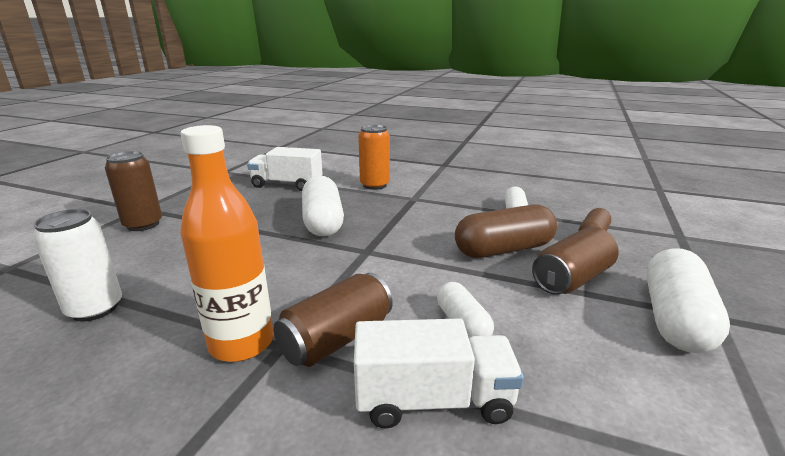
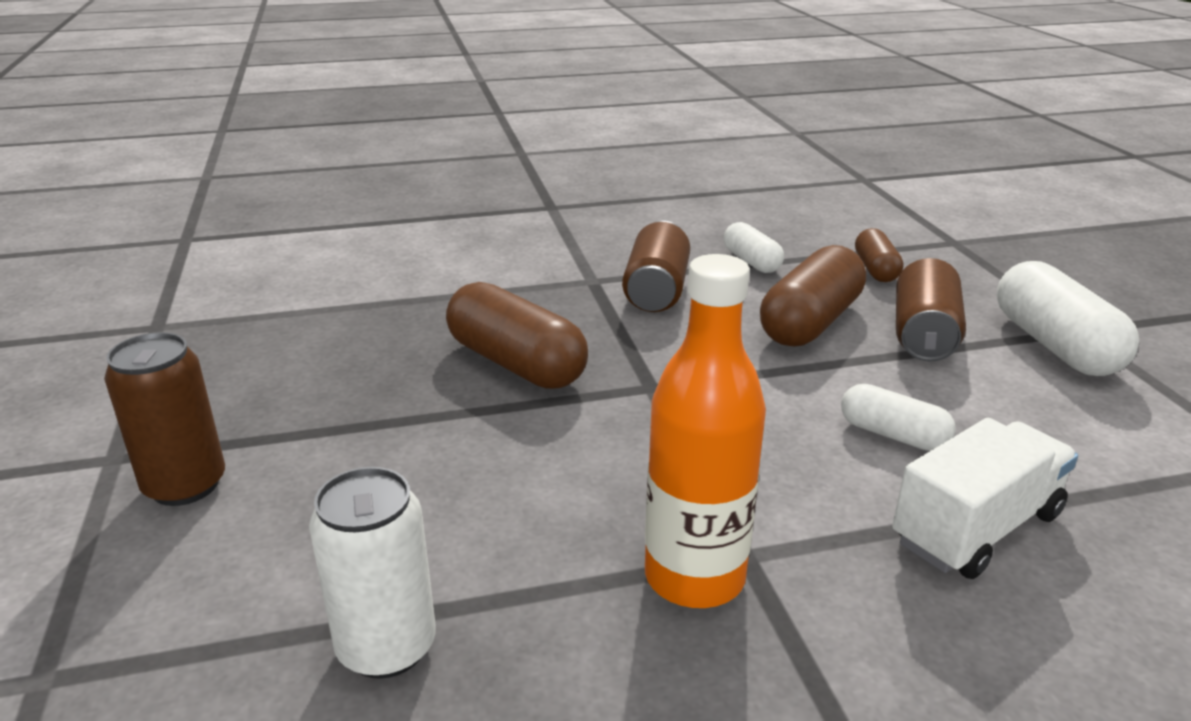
camera: 35 degrees left, 5 degrees up
white truck [247,147,323,191] -> none
brown can [274,273,392,367] -> brown can moved to [622,221,690,312]
white capsule [302,176,344,236] -> brown capsule [446,282,588,389]
orange can [358,125,390,190] -> none

